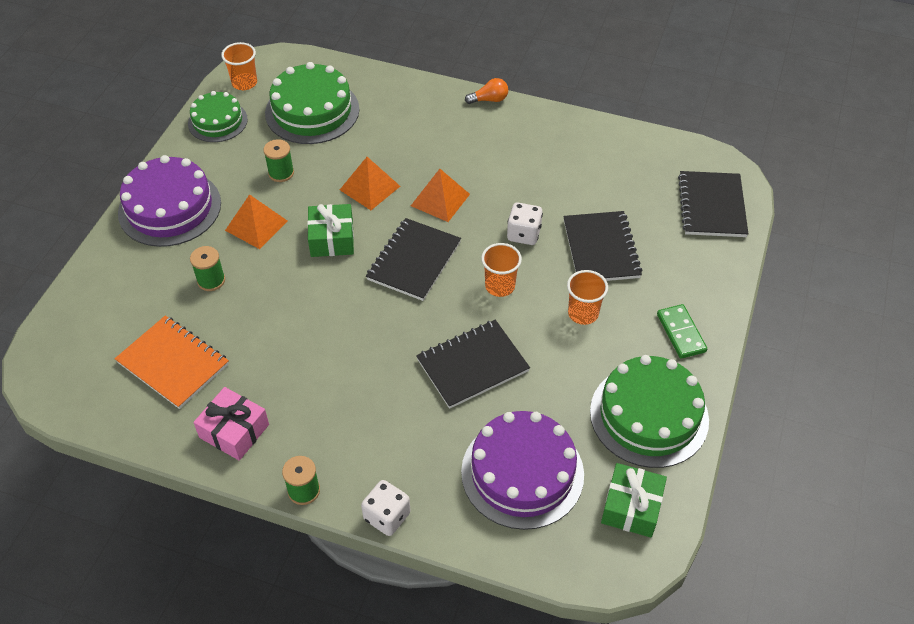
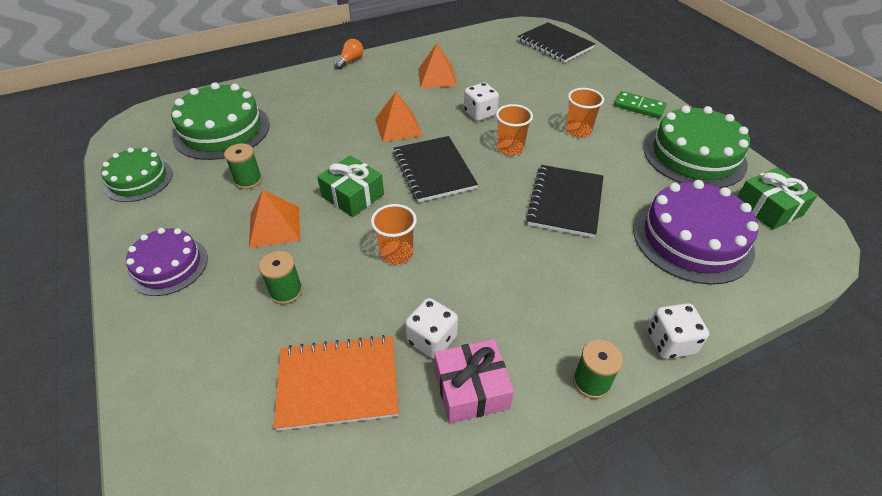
camera: 45 degrees left, 5 degrees down
purple cake [118,155,221,247] -> purple cake [126,228,208,296], size x0.62
orange cup [221,42,257,90] -> orange cup moved to [371,204,417,265]
orange pyramid [340,157,400,210] -> orange pyramid moved to [418,43,457,88]
black notebook [563,211,642,281] -> none
none -> white dice [405,298,458,359]

